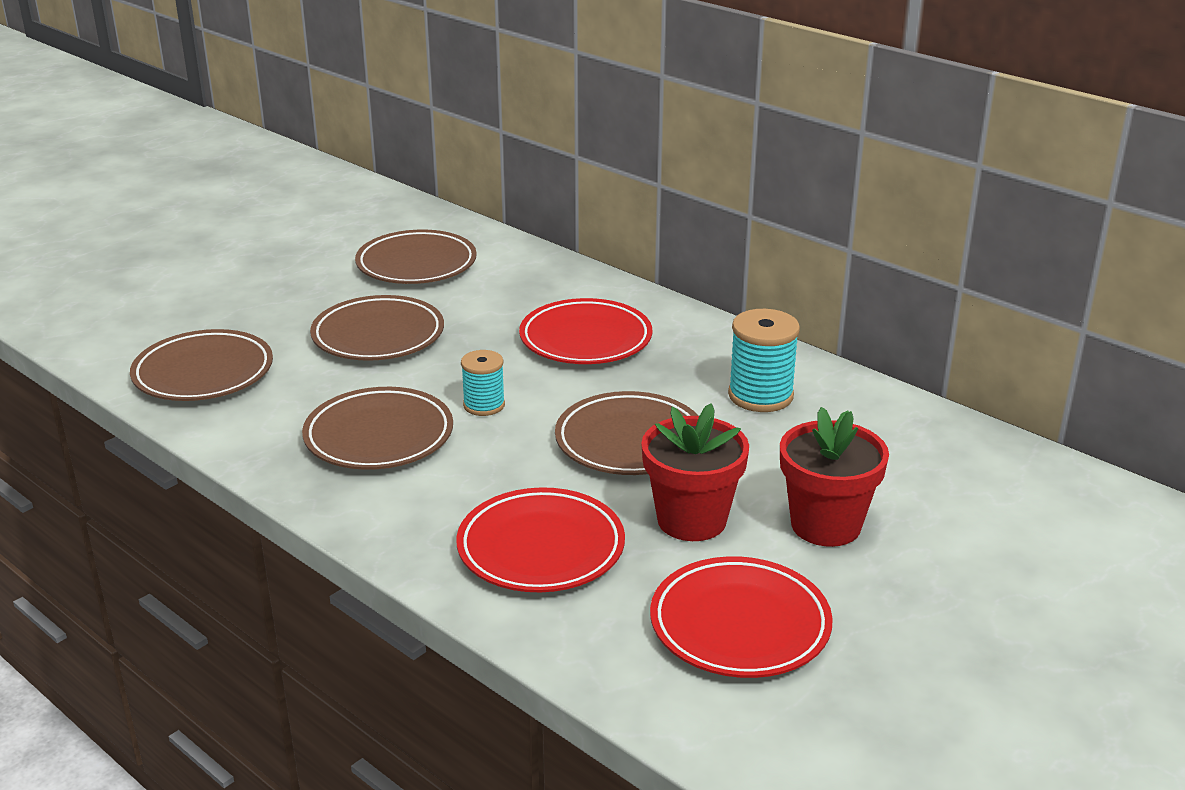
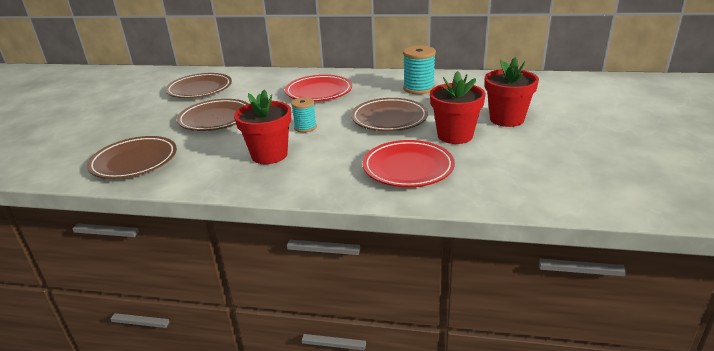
camera: 30 degrees left, 0 degrees up
brown plate [302,387,453,470] -> red flower pot [234,89,291,164]
red plate [650,556,833,678] -> none

